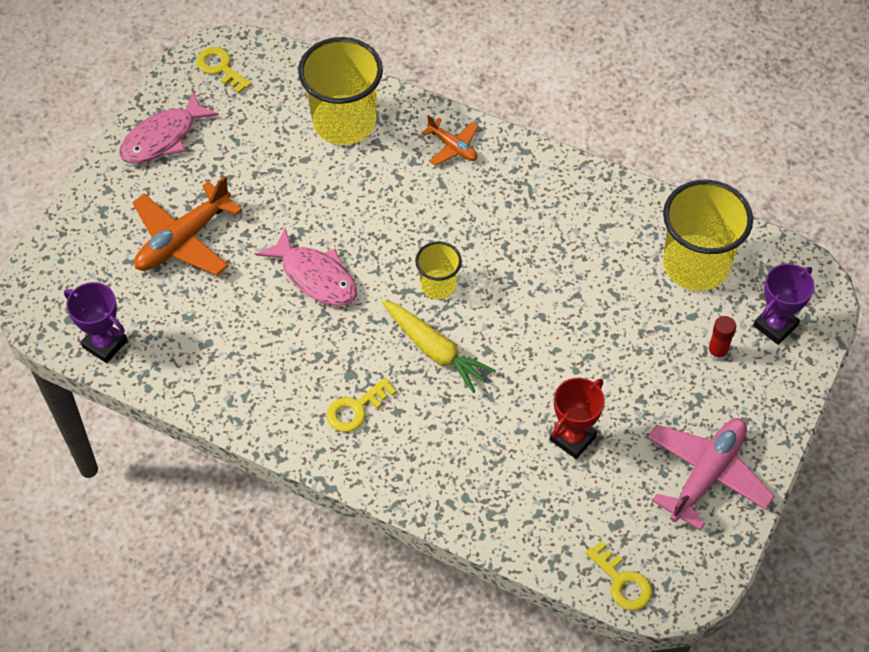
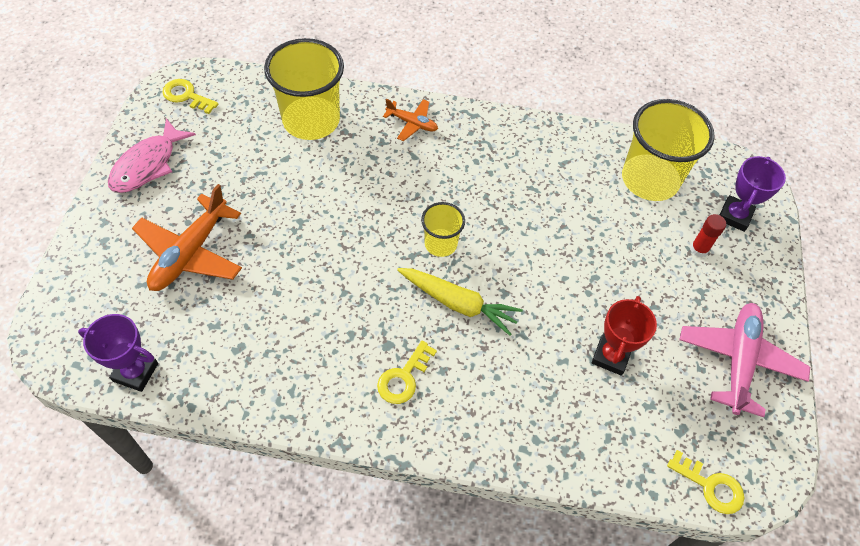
camera: 20 degrees left, 0 degrees up
pink fish [256,228,357,306] -> none

